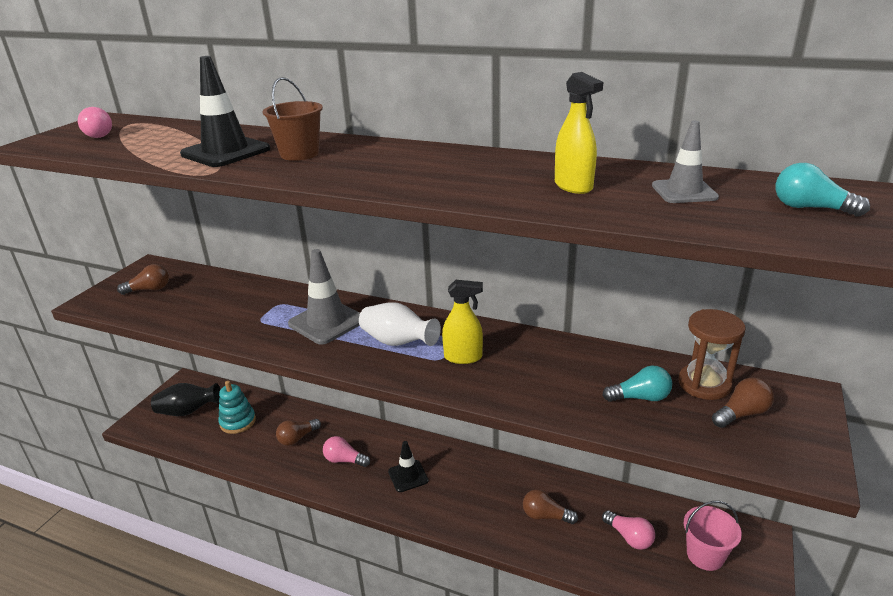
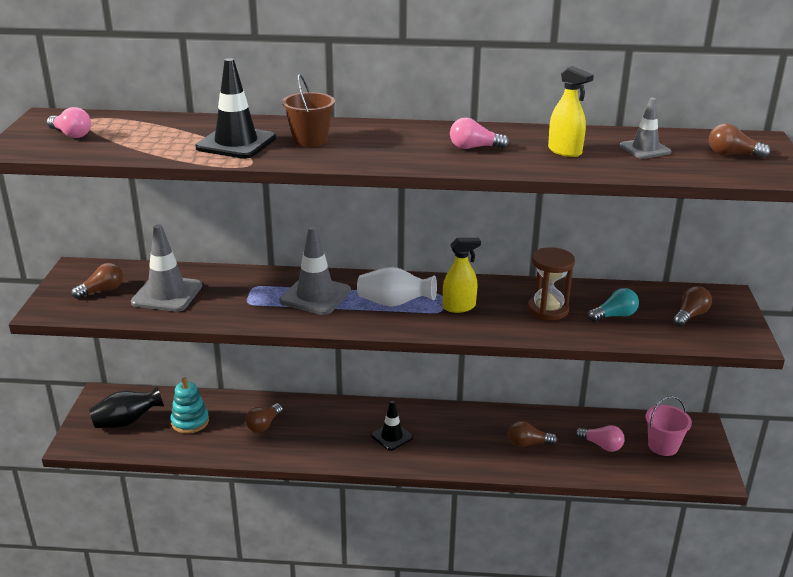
camera: 20 degrees left, 0 degrees up
pink light bulb [323,436,370,467] -> pink light bulb moved to [450,118,509,149]
brown hourglass [678,309,746,400] -> brown hourglass moved to [528,247,575,320]
turquoise light bulb [775,163,870,217] -> brown light bulb [709,123,770,158]
none -> grey traffic cone [131,224,202,312]

